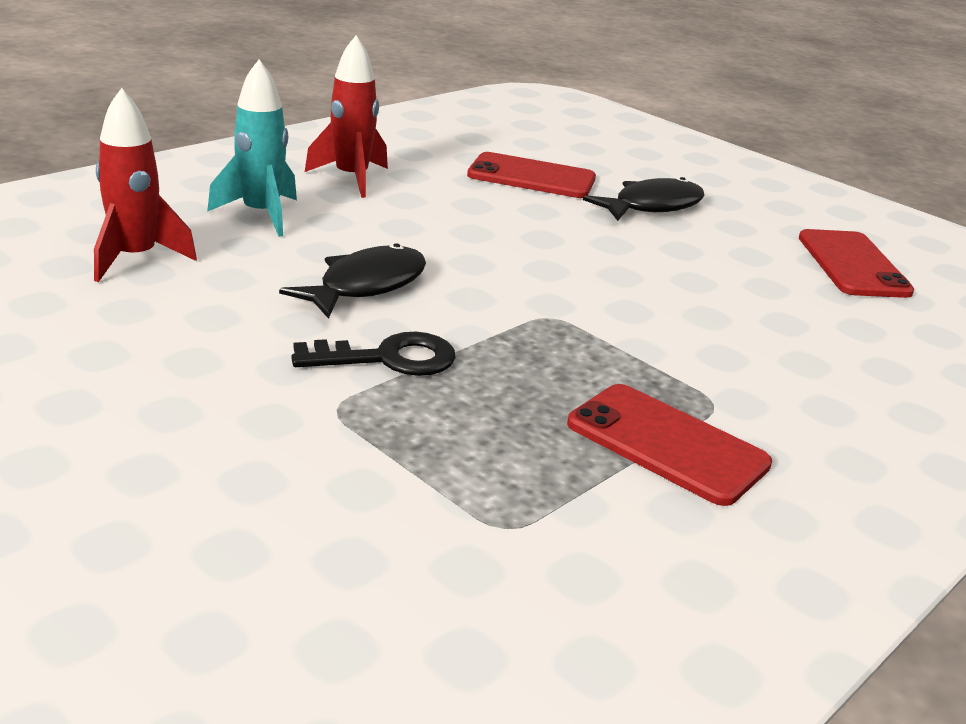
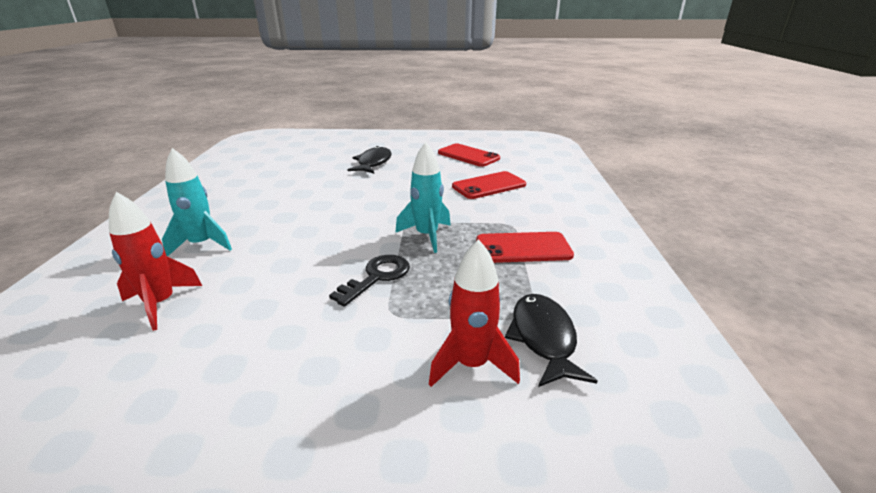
camera: 40 degrees left, 0 degrees up
black fish [279,243,426,319] -> black fish moved to [505,294,597,387]
red rocket [305,35,388,198] -> red rocket moved to [429,239,520,387]
red phone [467,152,596,198] -> red phone moved to [452,171,526,199]
none -> turquoise rocket [395,142,451,253]

